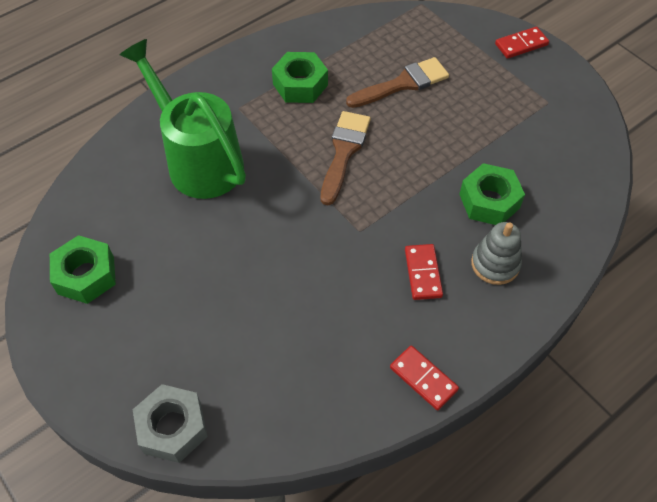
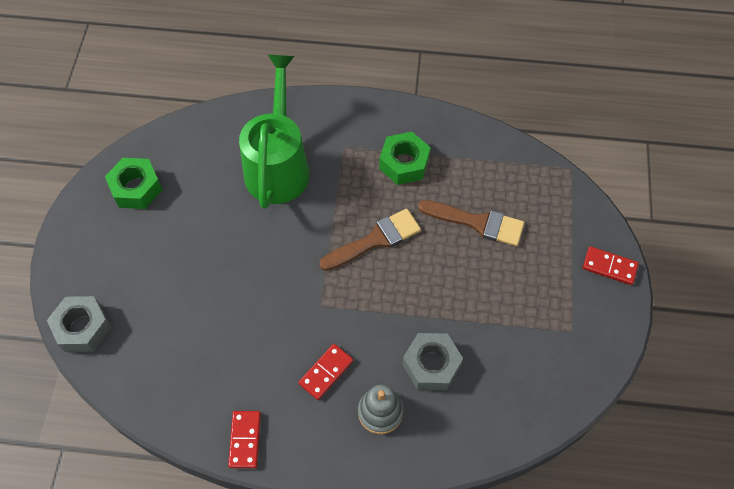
camera: 45 degrees right, 5 degrees up
green nut [459,163,525,225] -> grey nut [402,333,463,390]

